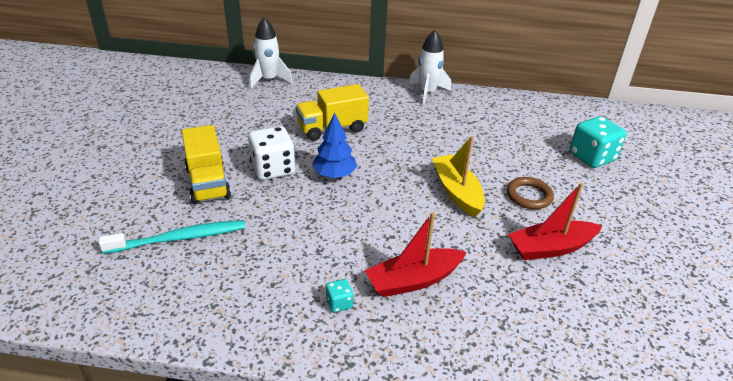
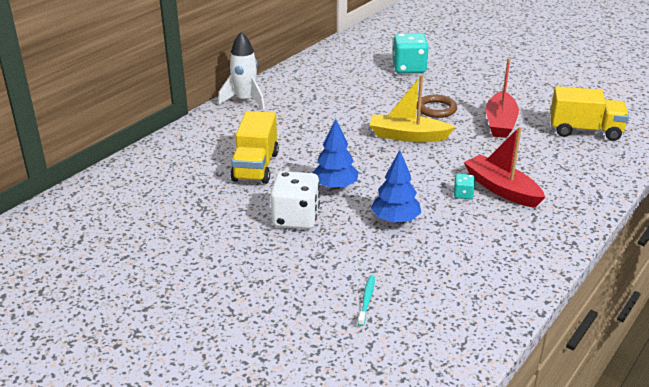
camera: 60 degrees left, 5 degrees down
turquoise toothbrush [99,220,245,254] -> turquoise toothbrush [358,275,375,326], size x0.48
yellow truck [181,125,231,204] -> yellow truck moved to [550,86,629,141]
white rocket [249,17,293,89] -> none
turquoise dice [326,279,353,313] -> turquoise dice moved to [454,174,475,199]
red boat [365,212,466,297] -> red boat turned 135 degrees clockwise [464,127,545,208]
none -> blue tree [371,150,421,223]

